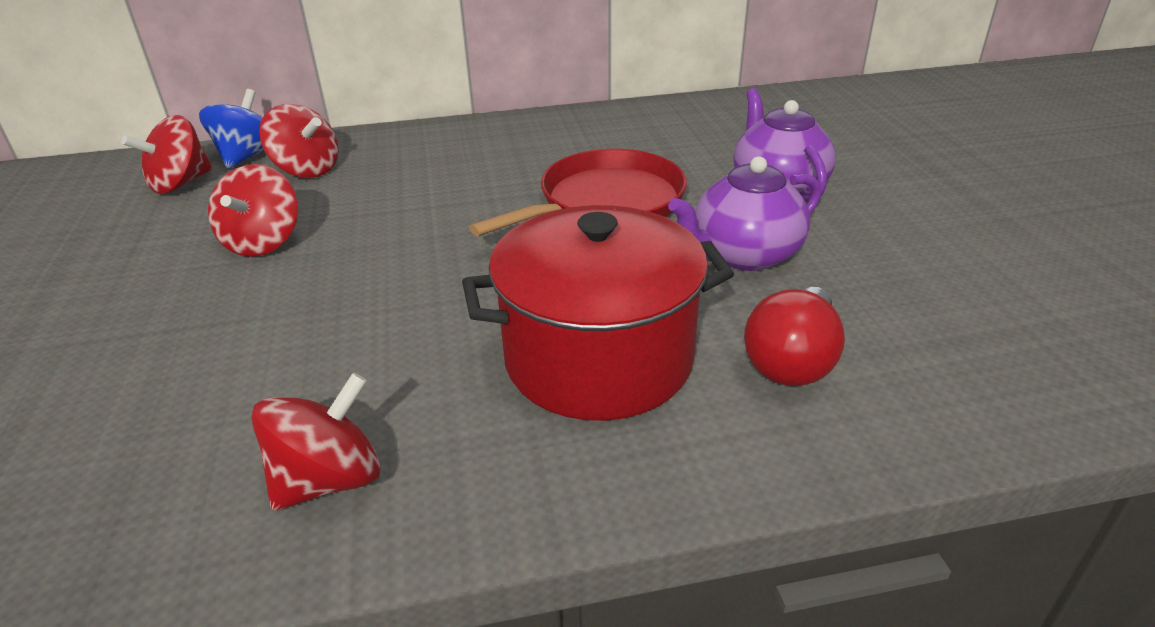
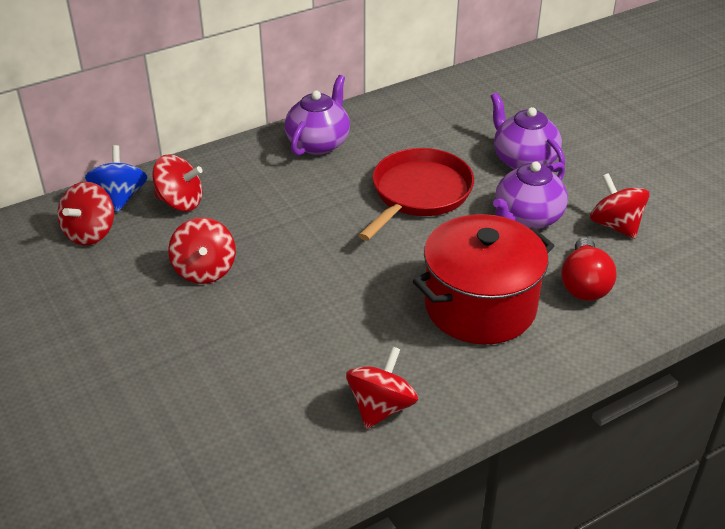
camera: 20 degrees left, 5 degrees up
none -> purple teapot [284,75,350,156]
none -> red spinning top [590,173,650,239]

